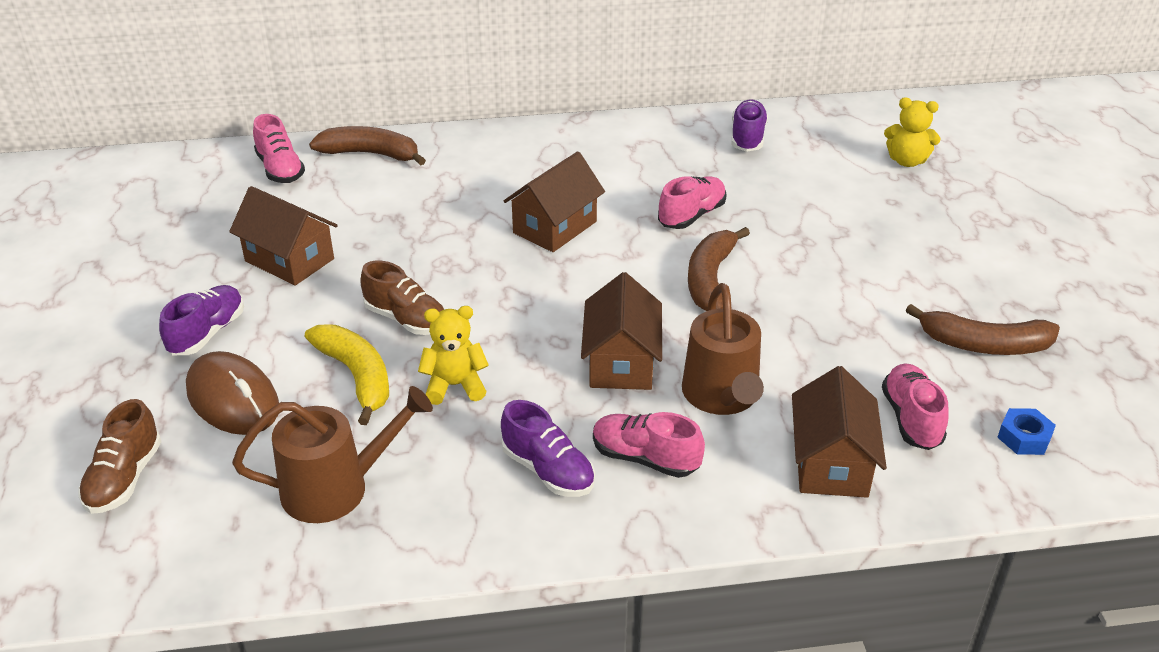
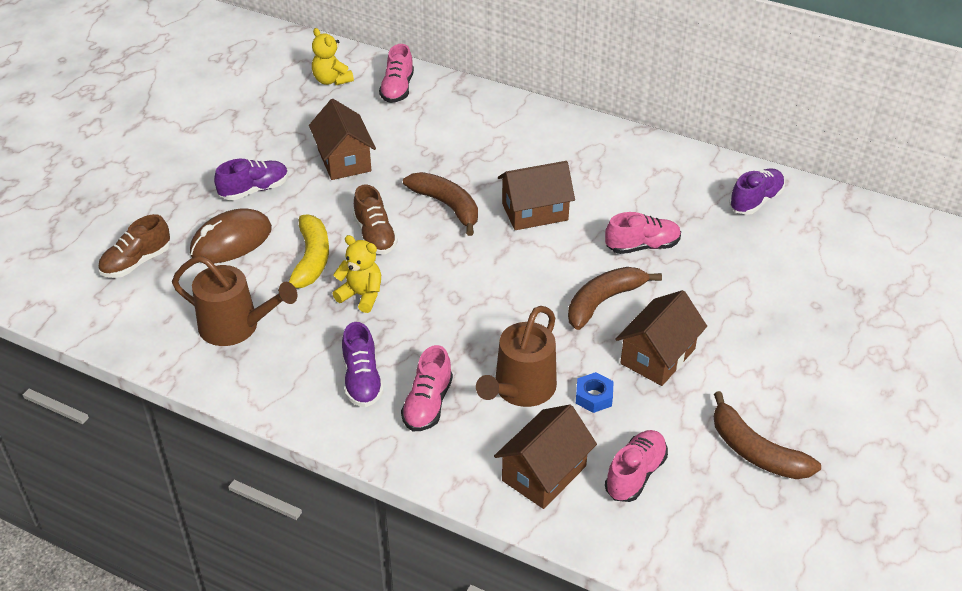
camera: 35 degrees right, 5 degrees up
brown mouse [186,351,279,435] -> brown mouse turned 60 degrees clockwise [190,208,272,263]
brown banana [309,126,426,165] -> brown banana moved to [403,172,478,236]
brown house [581,272,662,390] -> brown house moved to [615,290,707,386]
pink shoe [593,412,705,478] -> pink shoe turned 135 degrees counterclockwise [401,345,453,431]
yellow teddy bear [884,97,941,167] -> yellow teddy bear moved to [312,28,354,85]
blue nut [997,408,1056,455] -> blue nut moved to [576,372,614,413]

